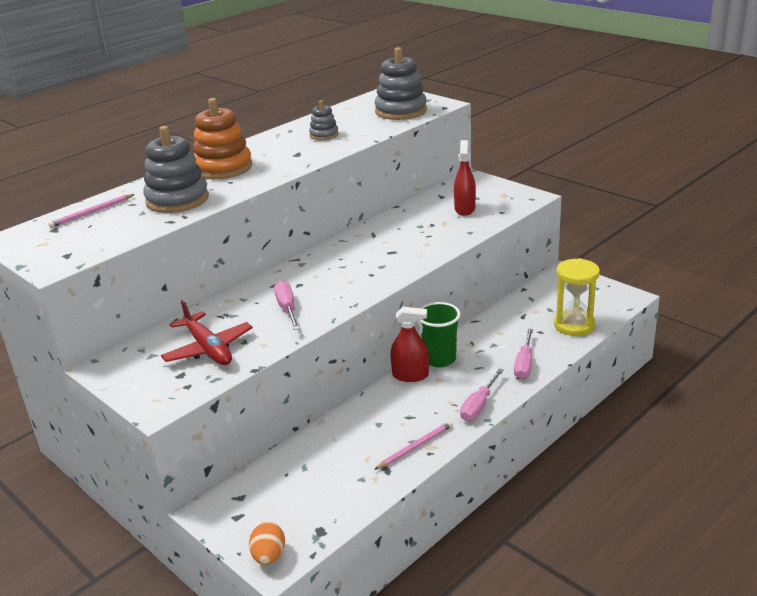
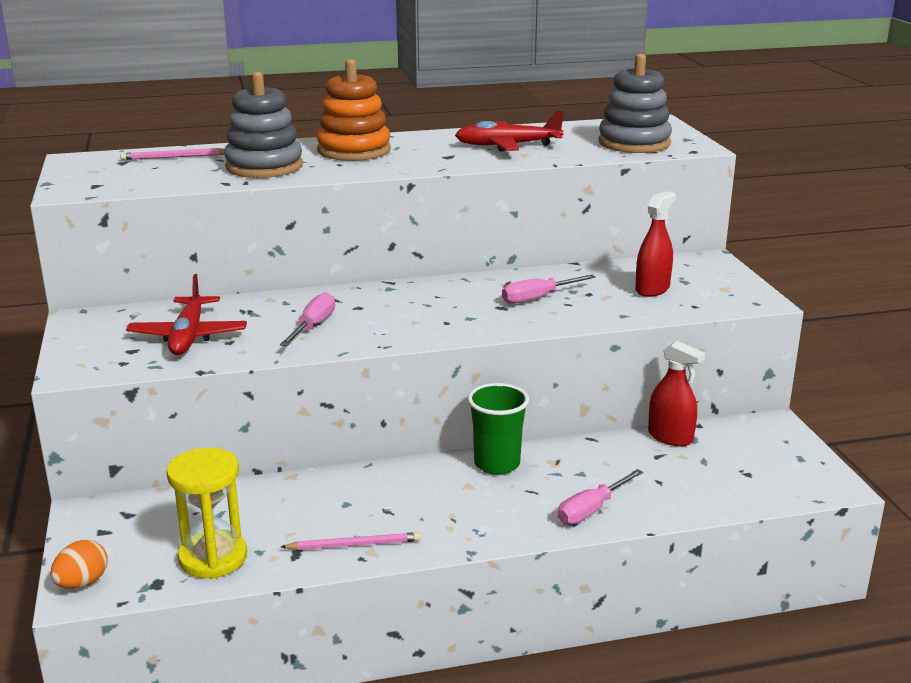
camera: 30 degrees right, 5 degrees down
grey stacking toy [309,100,339,140] -> red plane [455,110,564,152]
red spray bottle [390,307,429,382] -> red spray bottle moved to [648,341,705,446]
pink screwdriver [460,368,504,421] -> pink screwdriver moved to [502,275,596,304]
yellow hourglass [554,258,600,336] -> yellow hourglass moved to [166,447,247,579]

